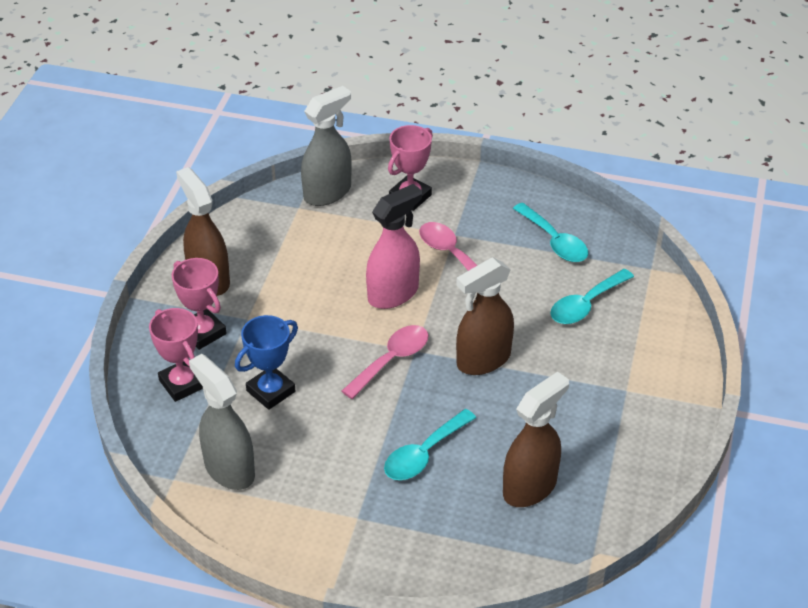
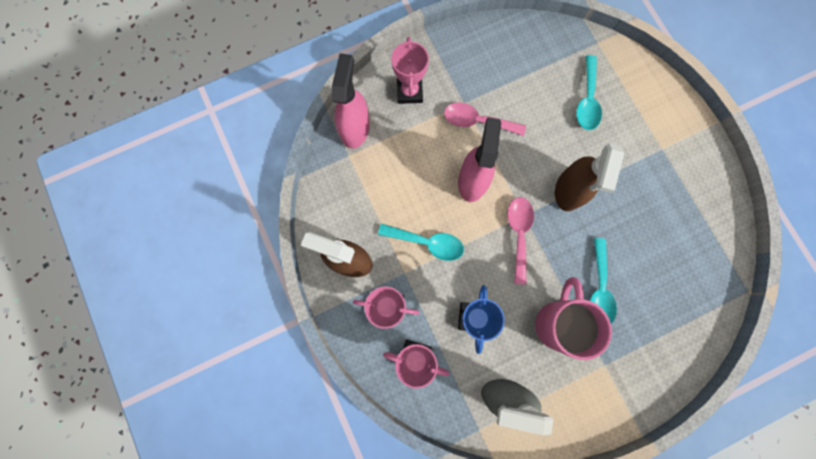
camera: 40 degrees left, 35 degrees up
grey spray bottle [301,86,352,206] -> pink spray bottle [332,53,370,149]
brown spray bottle [503,371,569,507] -> none
turquoise spoon [513,203,588,262] -> turquoise spoon moved to [378,223,464,261]
none -> pink mug [535,277,612,360]

